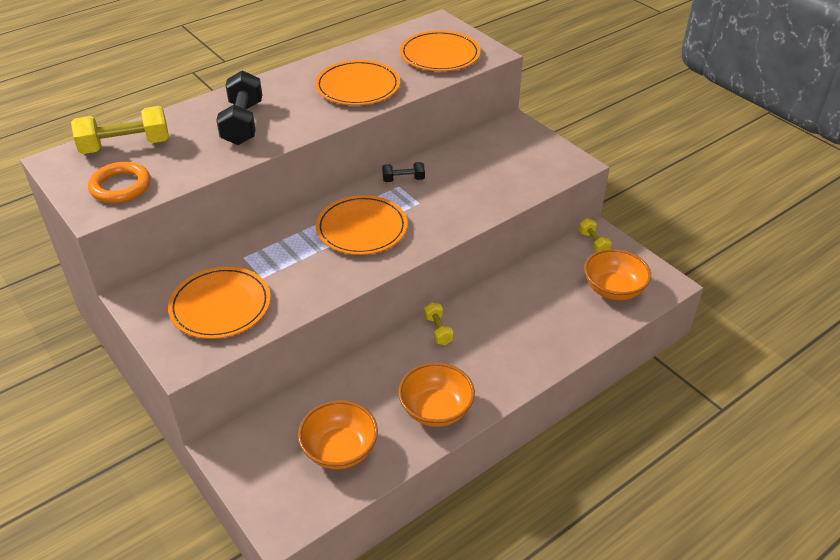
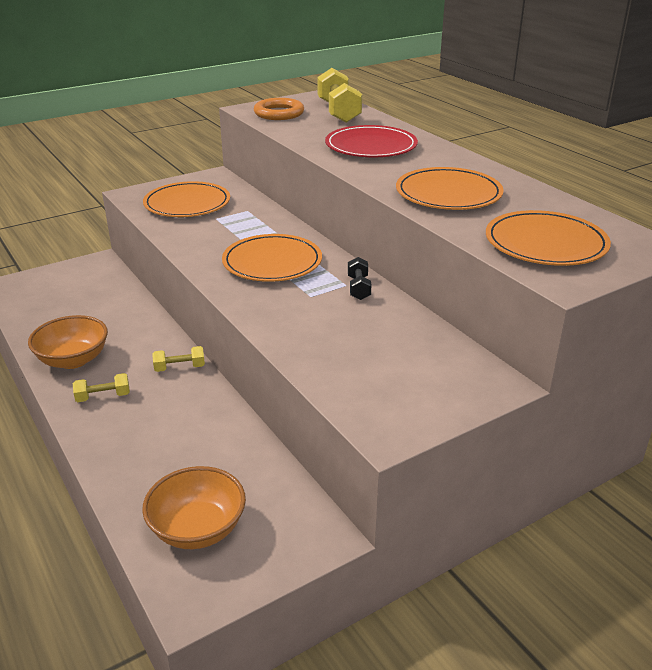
camera: 95 degrees right, 10 degrees down
black dumbbell [216,70,262,145] -> red plate [325,125,418,157]
orange bowl [298,400,378,469] -> none
yellow dumbbell [579,218,612,252] -> yellow dumbbell moved to [73,373,130,402]

